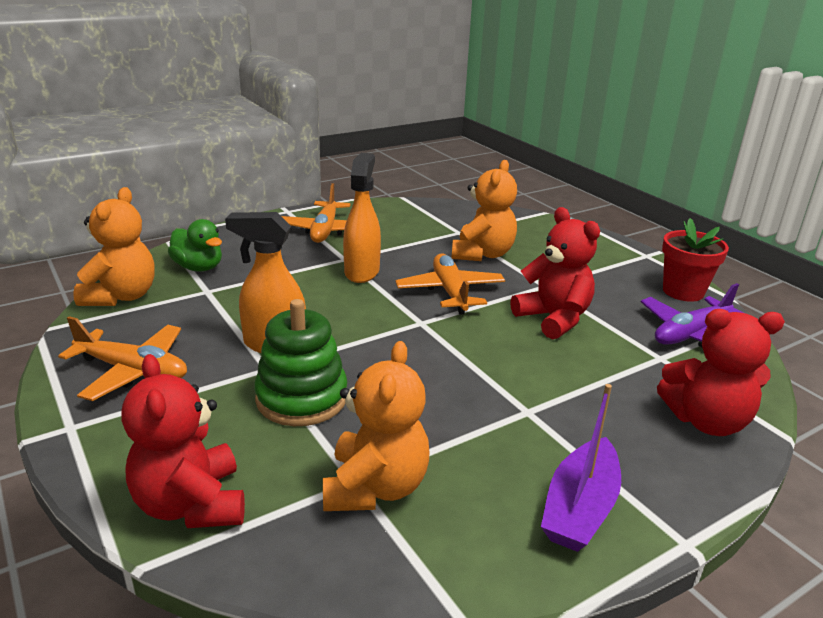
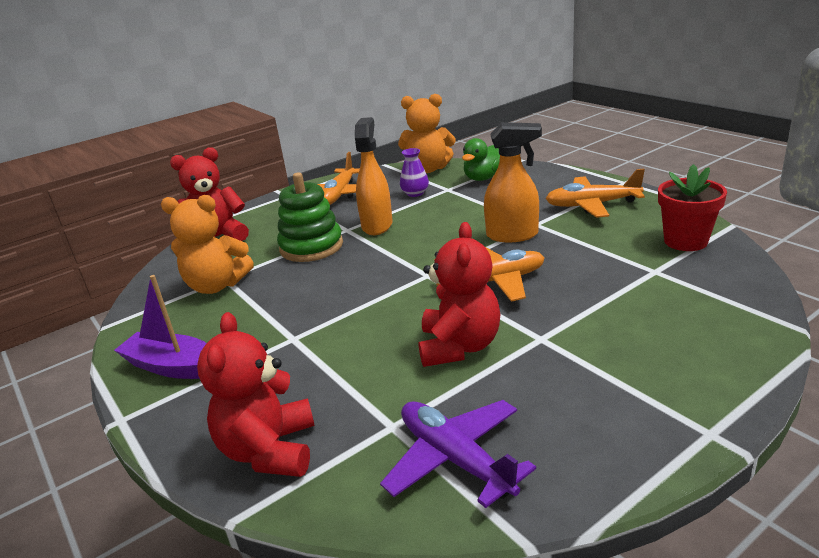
camera: 90 degrees right, 0 degrees up
orange teddy bear [452,160,517,261] -> none
red teddy bear [510,207,600,339] -> red teddy bear turned 45 degrees counterclockwise [418,222,501,367]
red flower pot [662,218,729,302] -> red flower pot moved to [658,164,727,251]
none -> purple vase [400,148,429,197]

